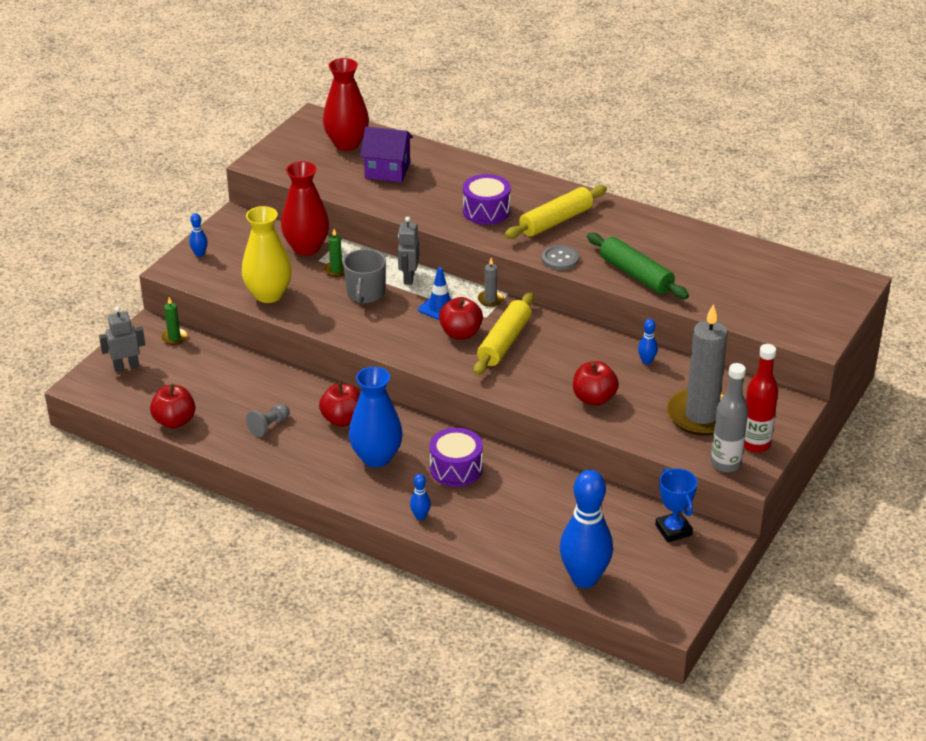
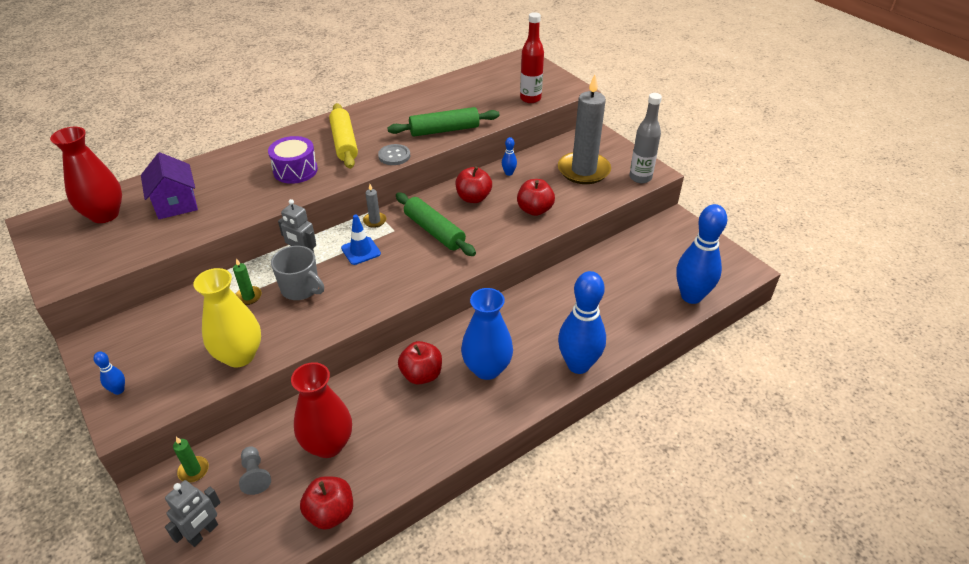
camera: 65 degrees left, 5 degrees up
grey robot [99,307,145,372] -> grey robot turned 150 degrees counterclockwise [165,480,221,547]
grey pawn [246,404,290,437] -> grey pawn moved to [239,446,271,495]
red vase [281,161,329,256] -> red vase moved to [291,362,352,458]
purple house [360,127,413,182] -> purple house turned 60 degrees counterclockwise [141,152,198,219]
blue bowling pin [410,474,431,520] -> blue bowling pin [558,271,606,374], size x2.44
purple drum [429,428,483,487] -> none
red apple [439,297,483,340] -> red apple moved to [456,166,492,203]
yellow rolling pin [474,292,534,375] -> green rolling pin [396,193,476,256]
blue trophy [655,468,697,542] -> none
red bottle [744,344,778,452] -> red bottle moved to [520,12,544,103]

